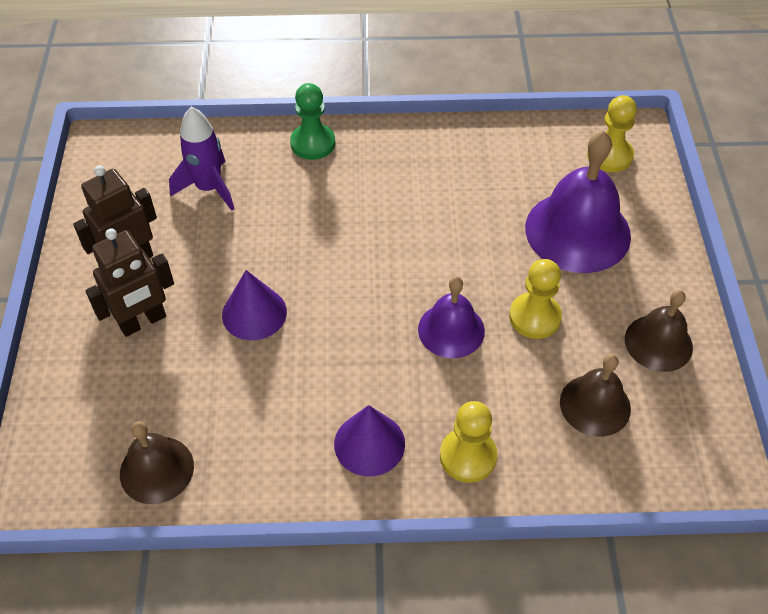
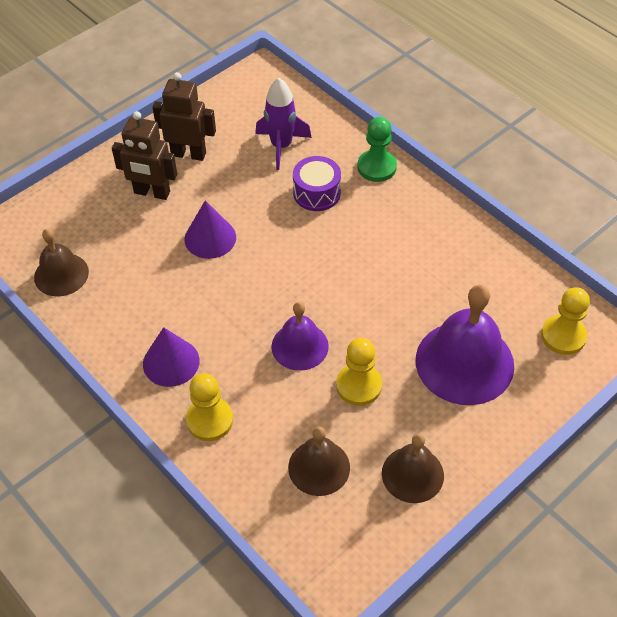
camera: 50 degrees right, 0 degrees up
none -> purple drum [293,156,341,211]

